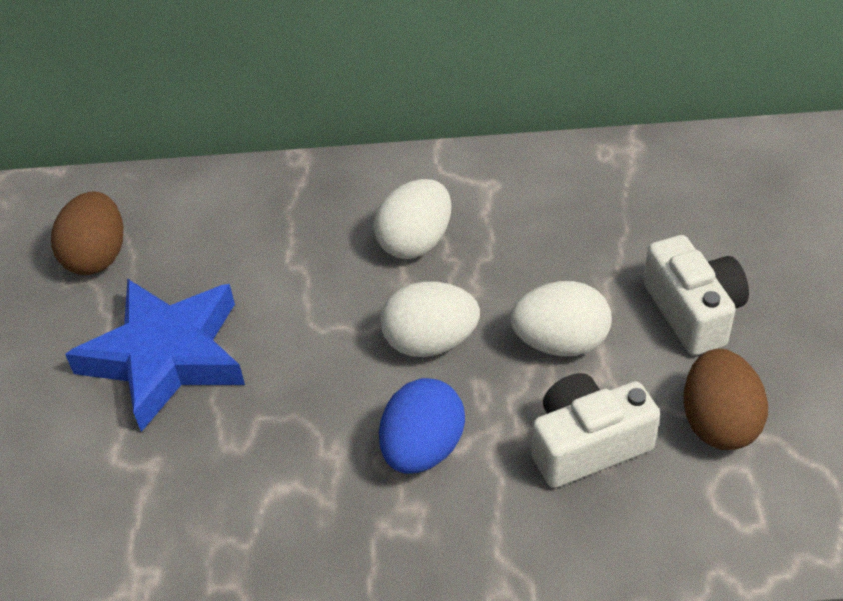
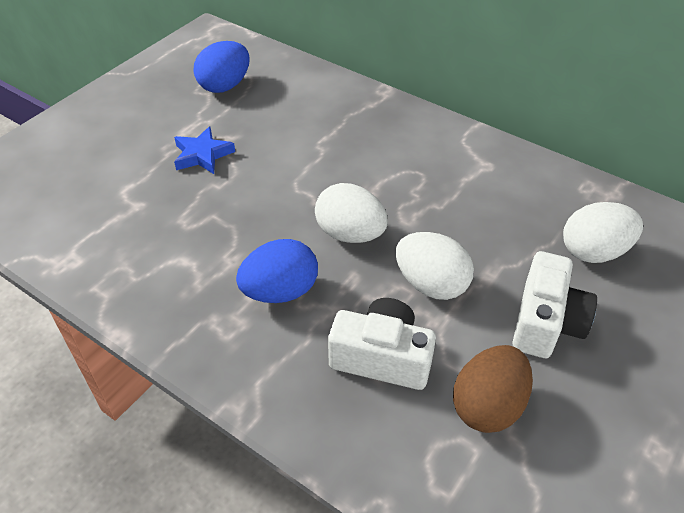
camera: 35 degrees right, 0 degrees up
brown egg [51,191,123,275] -> blue egg [194,41,250,93]
blue star [65,278,245,432] -> blue star [174,126,235,174], size x0.51
white egg [373,179,451,259] -> white egg moved to [563,202,643,263]

